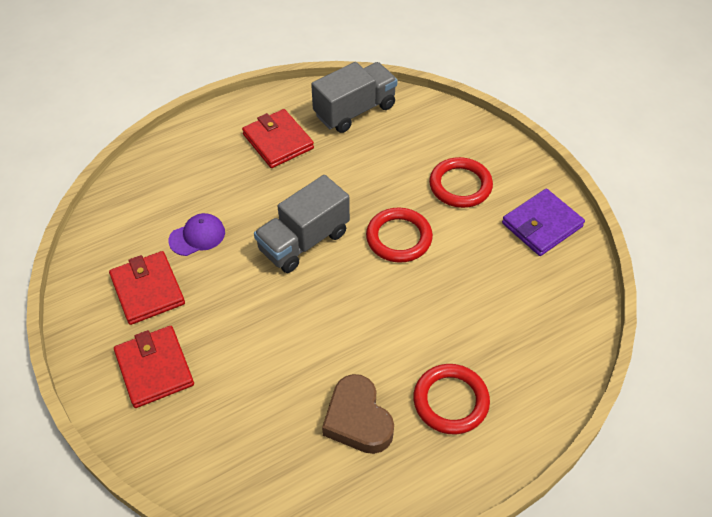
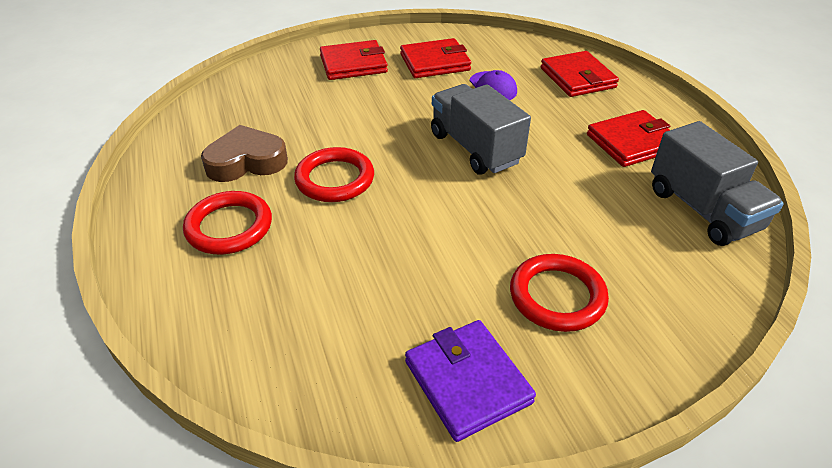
camera: 100 degrees right, 10 degrees down
red ring [366,208,433,263] -> red ring moved to [294,147,374,202]
none -> red wallet [541,51,619,97]

